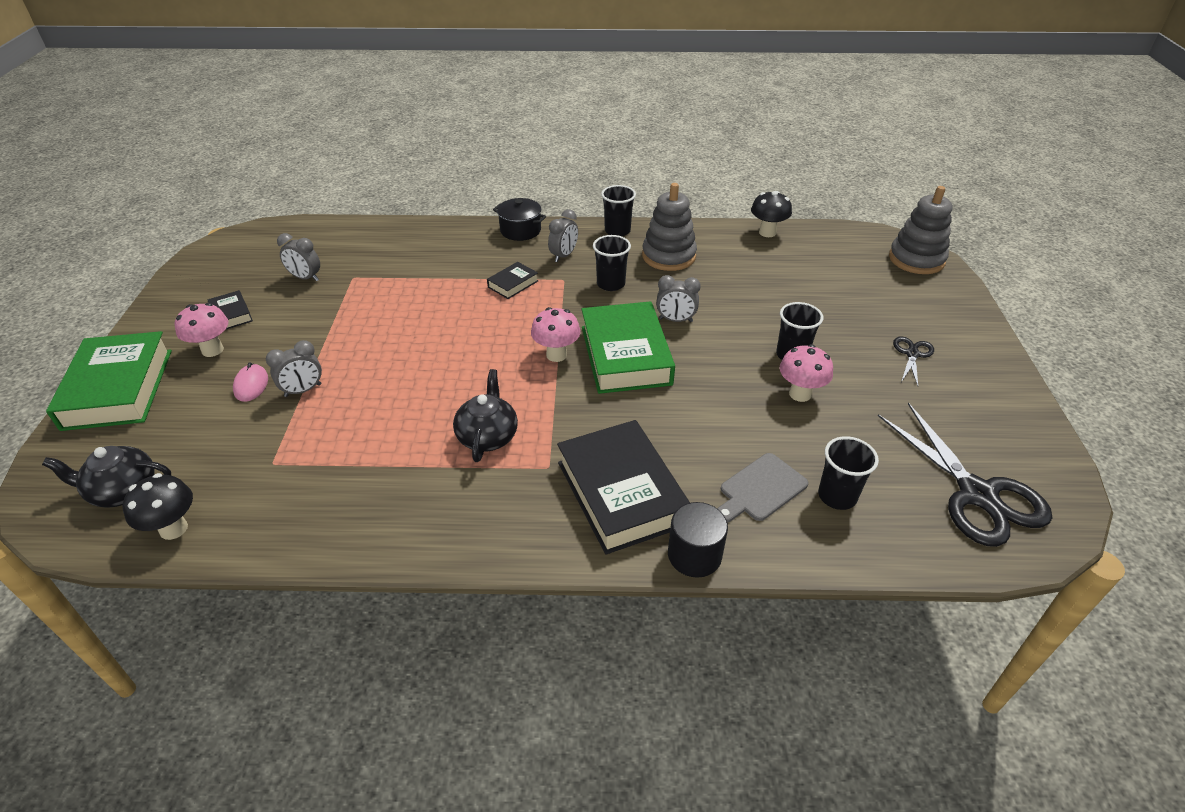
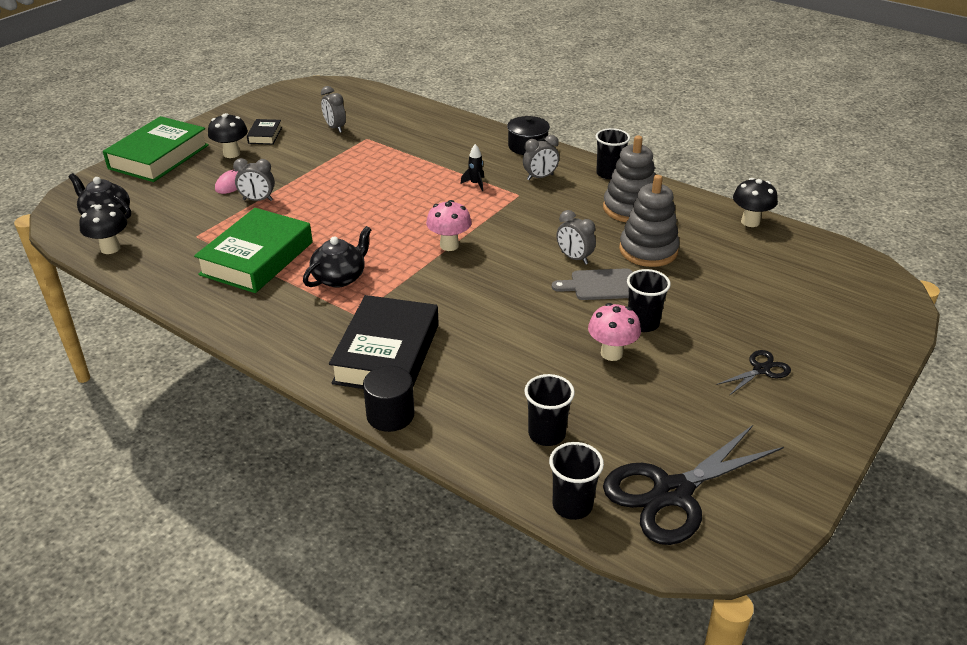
camera: 35 degrees right, 5 degrees down
pink mushroom [175,303,229,357] -> black mushroom [208,113,248,158]
black book [487,262,538,299] -> black rocket [460,144,484,191]
green book [581,301,675,394] -> green book moved to [194,208,313,293]
black cup [593,235,631,291] -> black cup moved to [549,442,604,520]
grey cutting board [717,453,808,523] -> grey cutting board moved to [552,268,633,300]
black scissors [878,403,1052,547] -> black scissors turned 45 degrees clockwise [603,425,784,545]
grey stacking toy [889,186,953,274] -> grey stacking toy moved to [619,175,680,267]

